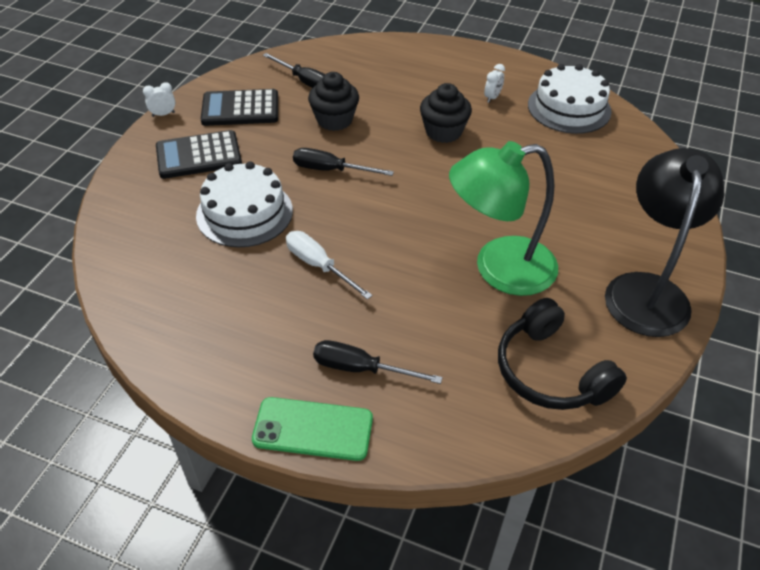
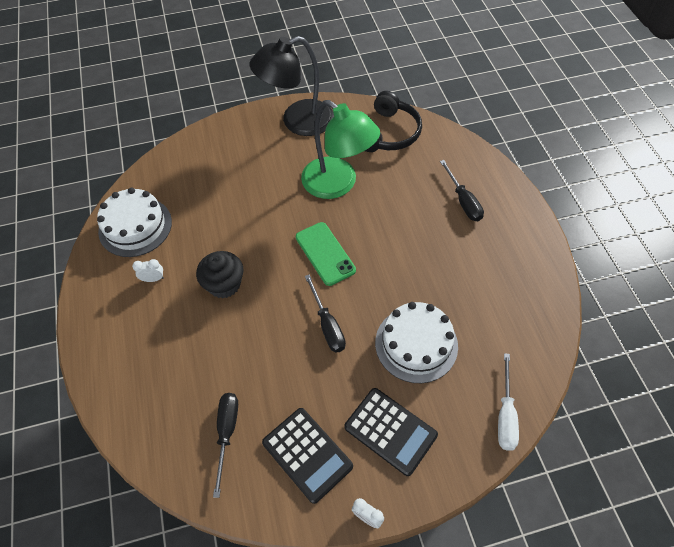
camera: 125 degrees left, 10 degrees up
green phone [252,397,373,461] -> green phone moved to [296,222,356,286]
white screwdriver [286,231,373,300] -> white screwdriver moved to [498,353,519,451]
black cupcake [308,72,359,131] -> none

